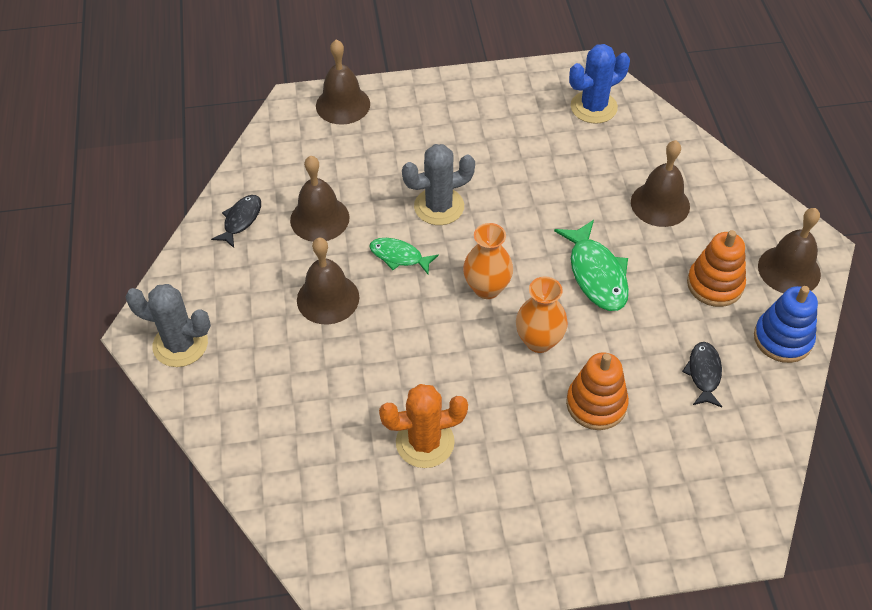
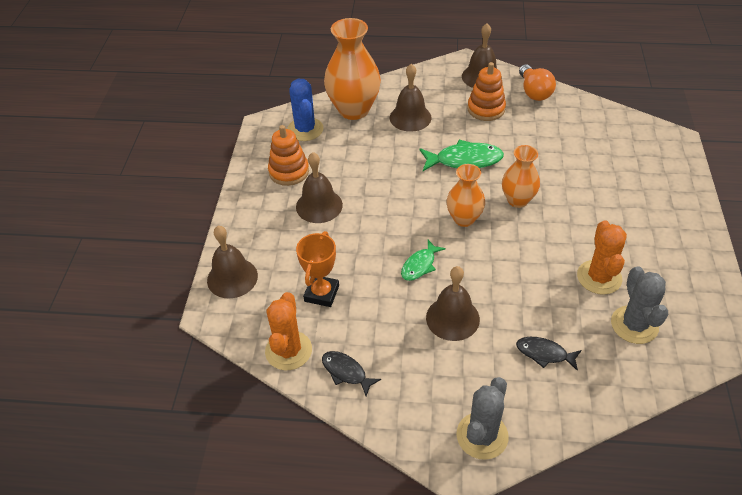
camera: 75 degrees left, 5 degrees down
brown bell [290,156,350,242] -> brown bell moved to [296,152,343,223]
grey cactus [402,144,475,225] -> grey cactus moved to [611,266,668,344]
orange stacking toy [566,352,629,430] -> orange stacking toy moved to [268,125,309,186]
black fish [682,342,722,407] -> black fish moved to [516,337,582,371]
blue stacking toy [754,286,818,363] -> orange light bulb [519,64,556,101]
none -> orange cactus [265,292,312,370]
none -> orange trophy [296,231,339,307]
none -> orange vase [324,18,381,120]

